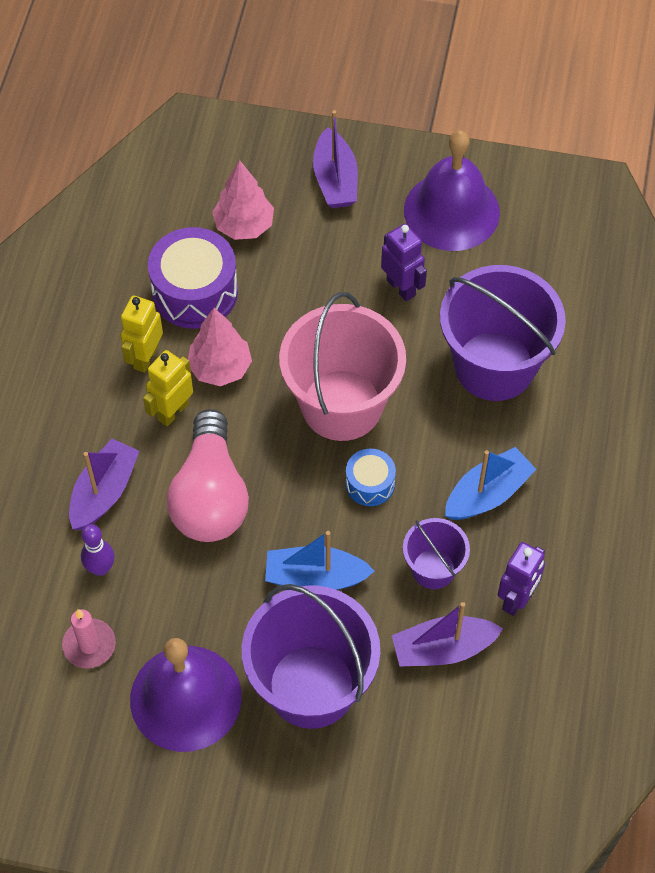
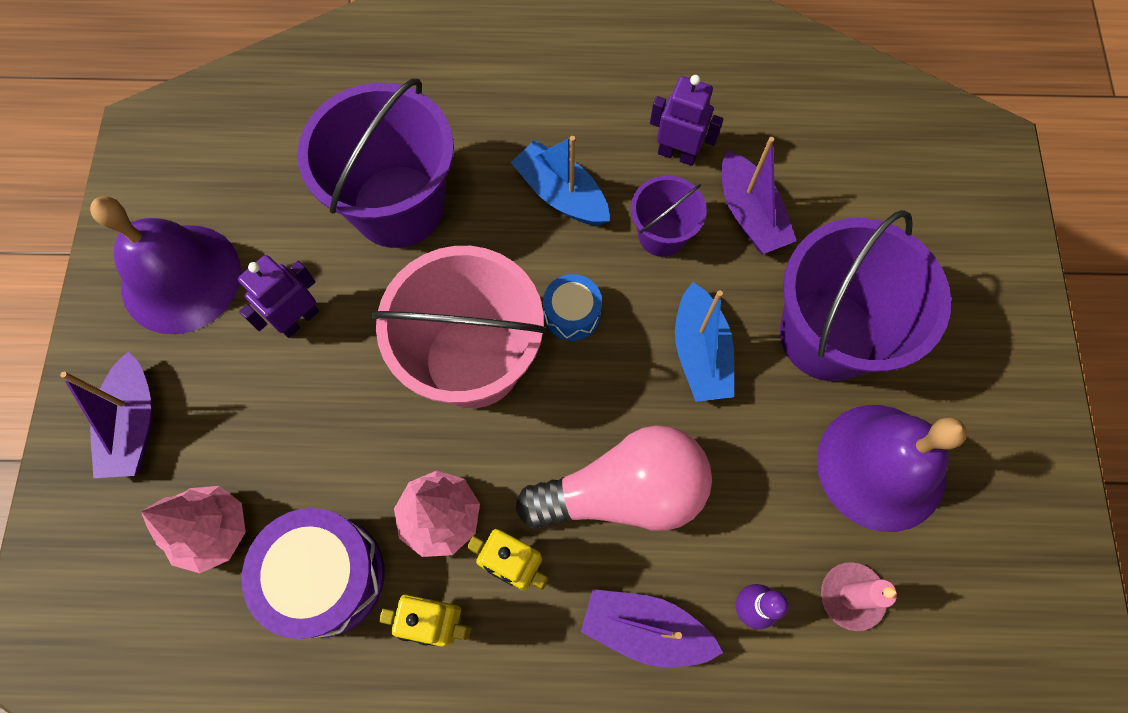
camera: 100 degrees left, 10 degrees up
purple boat [313,110,358,208] -> purple boat turned 105 degrees clockwise [60,352,152,478]

